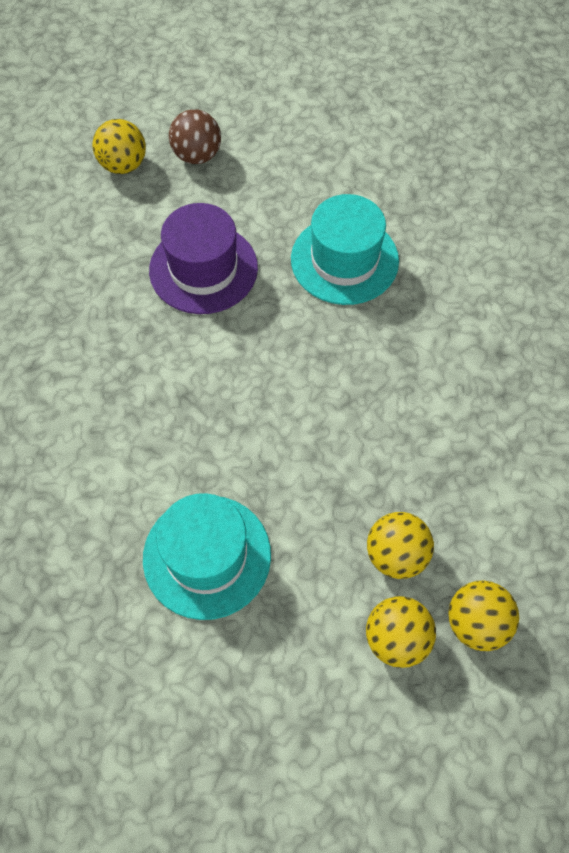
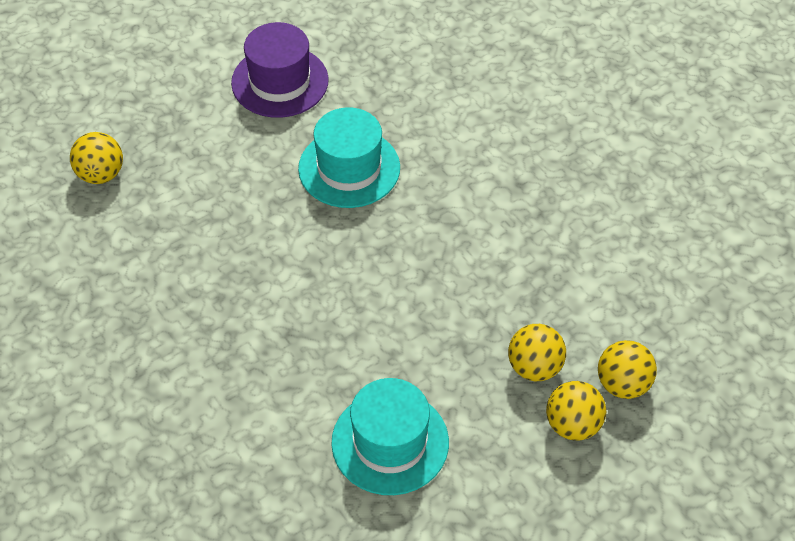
camera: 30 degrees left, 10 degrees down
purple hat [149,203,258,314] -> purple hat moved to [231,22,329,118]
brown ball [169,109,221,164] -> none

